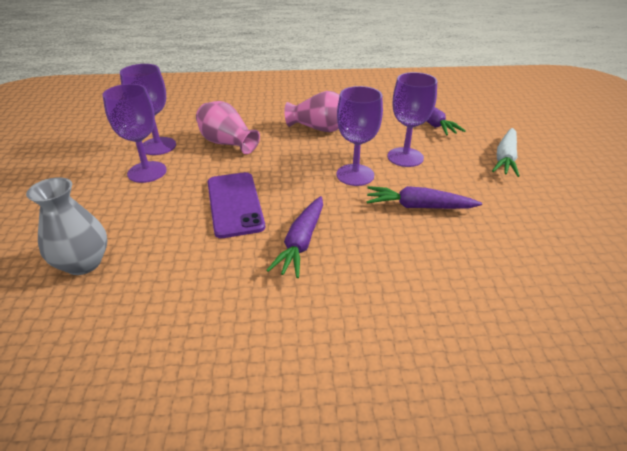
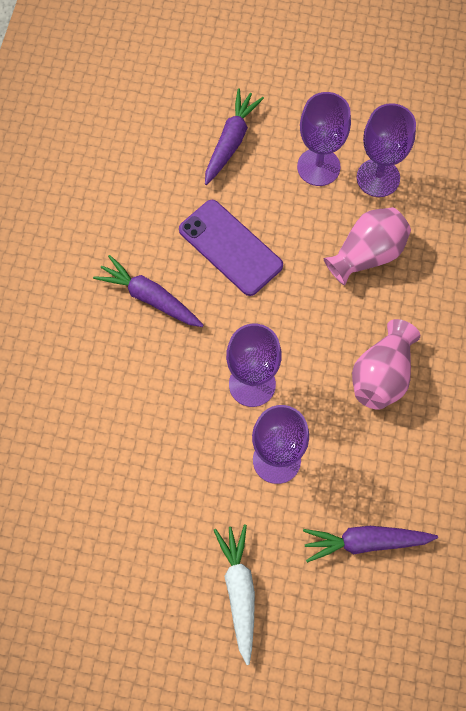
camera: 105 degrees right, 30 degrees up
grey vase [26,177,107,275] -> none
purple phone [207,172,265,238] -> purple phone turned 45 degrees clockwise [179,200,283,296]
purple carrot [367,186,482,209] -> purple carrot moved to [205,89,264,185]
white carrot [492,128,519,177] -> white carrot turned 45 degrees clockwise [214,524,255,665]

